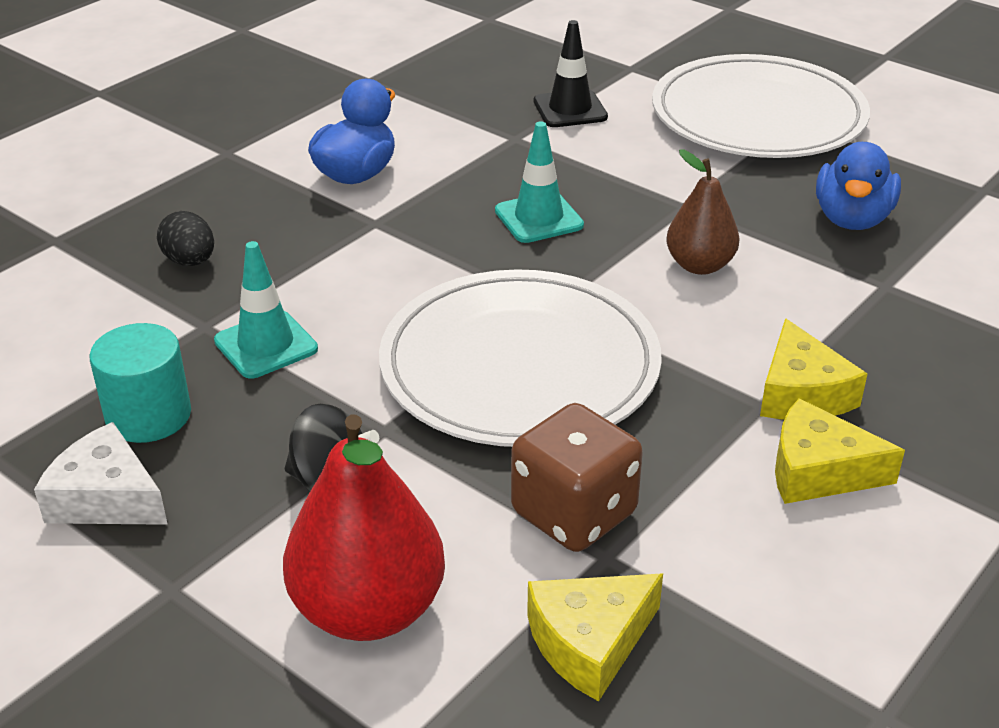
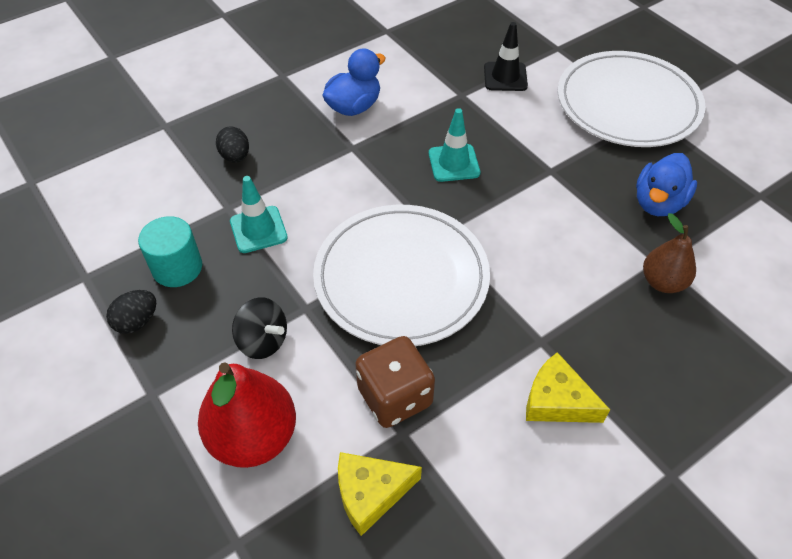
camera: 15 degrees right, 15 degrees up
white cheese [34,422,168,525] -> black egg [106,290,156,334]
brown pear [666,149,739,275] -> brown pear moved to [643,213,696,293]
yellow cheese [760,318,867,420] -> none

